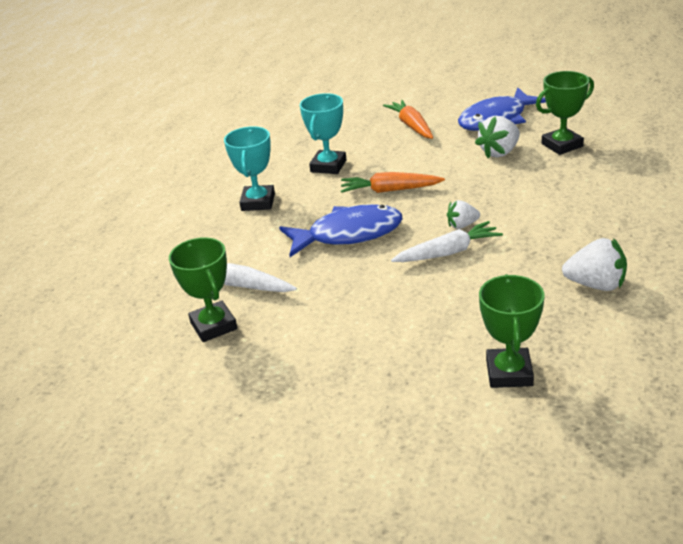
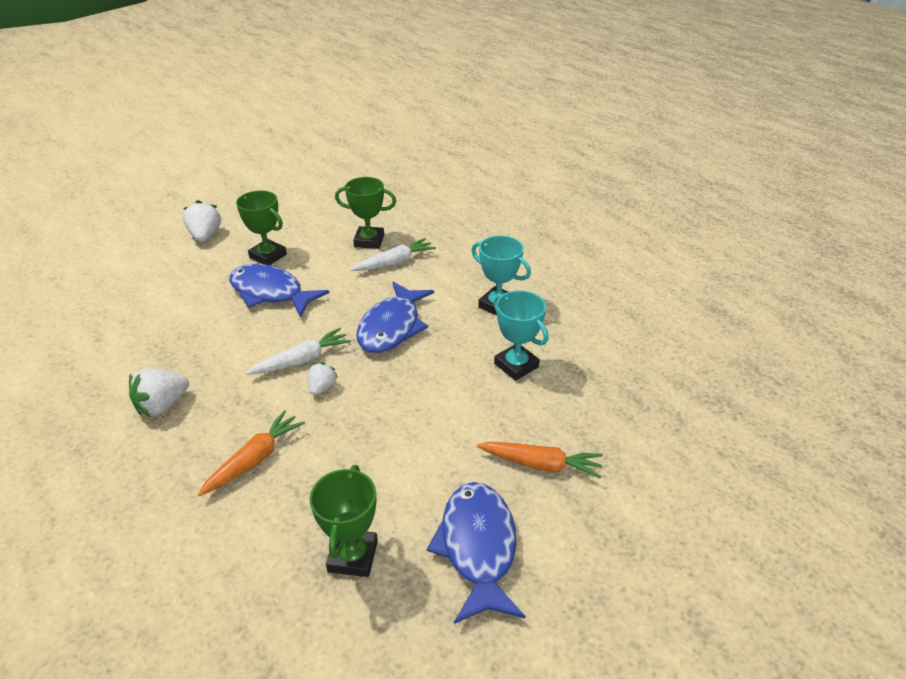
camera: 120 degrees right, 5 degrees up
orange carrot [341,172,445,193] -> orange carrot moved to [198,410,305,496]
white carrot [391,221,503,262] -> white carrot turned 135 degrees counterclockwise [245,328,351,375]
white strawberry [475,116,520,158] -> white strawberry moved to [183,200,221,242]
green trophy [479,274,545,388] -> green trophy moved to [236,190,287,265]
none -> blue fish [229,264,329,317]

